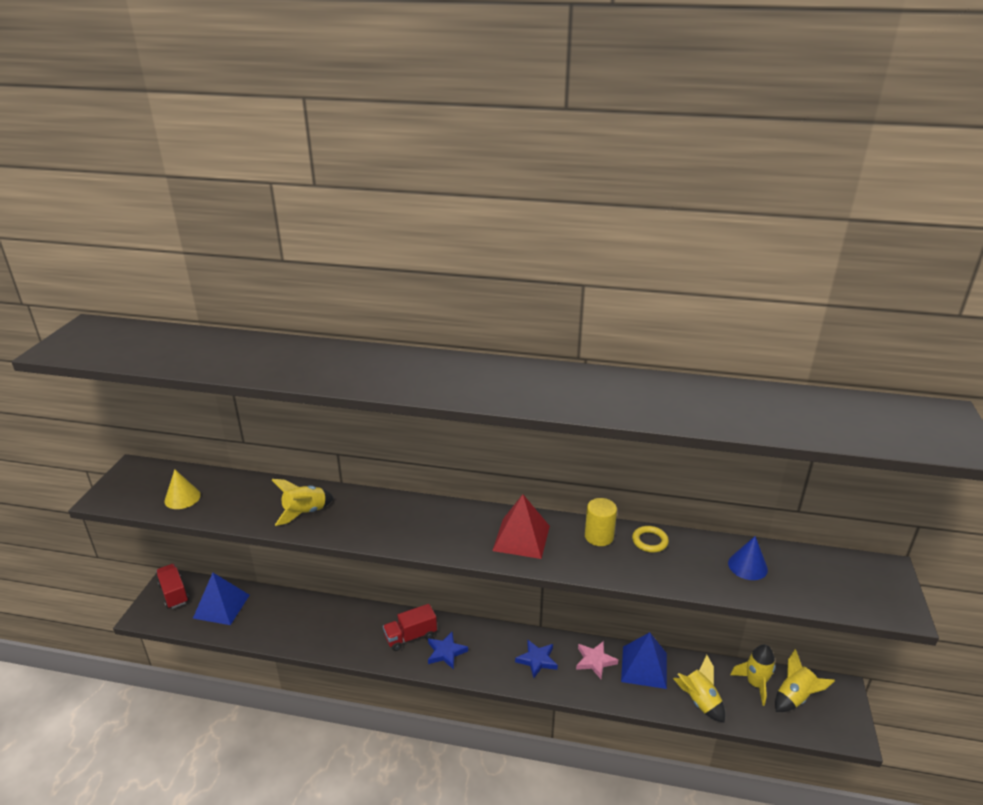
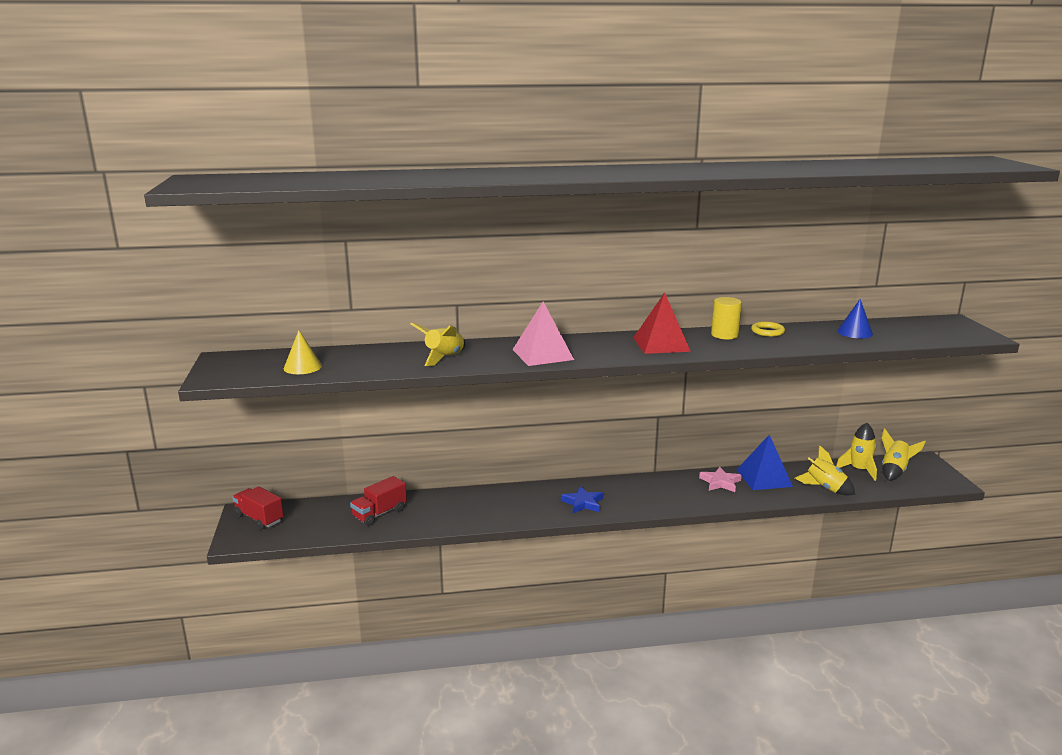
camera: 20 degrees left, 10 degrees down
blue pyramid [193,573,250,625] -> none
red truck [383,604,437,651] -> red truck moved to [350,476,407,526]
blue star [515,640,558,678] -> none
none -> pink pyramid [512,302,574,366]

